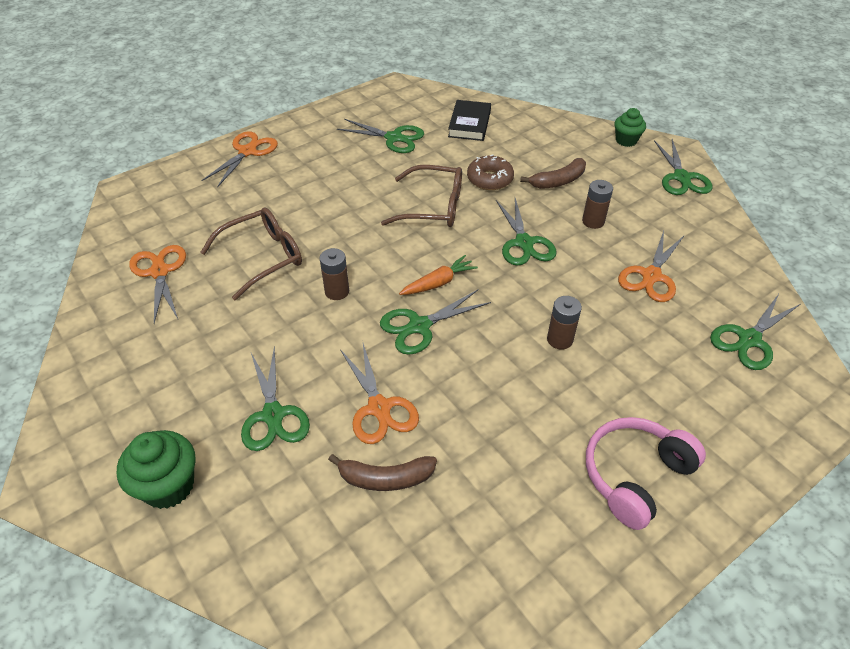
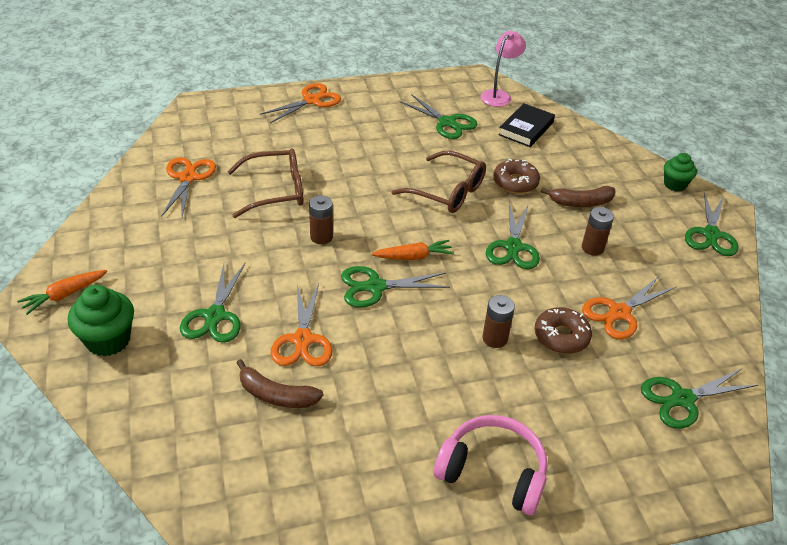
camera: 20 degrees right, 5 degrees down
pink headphones [586,417,706,530] -> pink headphones turned 45 degrees clockwise [434,415,548,515]
none -> orange carrot [17,270,107,315]
none -> pink lamp [481,31,526,107]
none -> brown donut [534,307,592,354]

